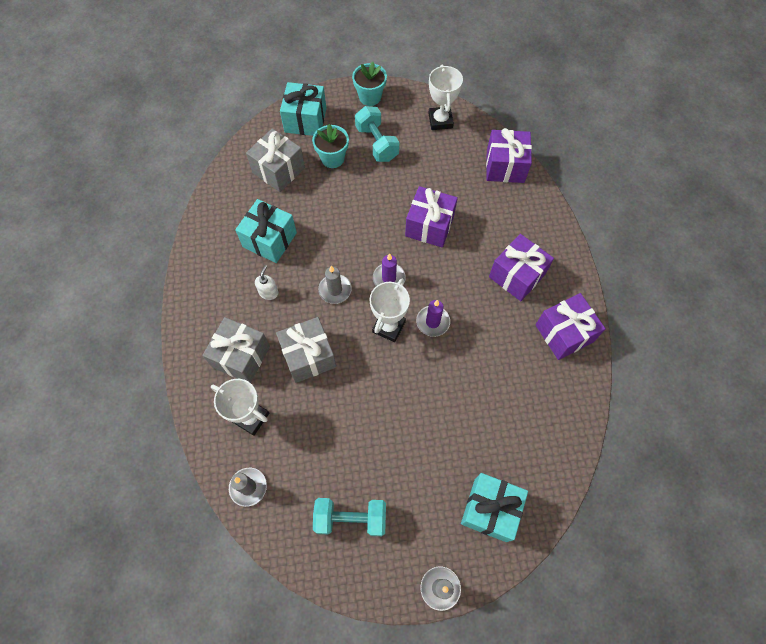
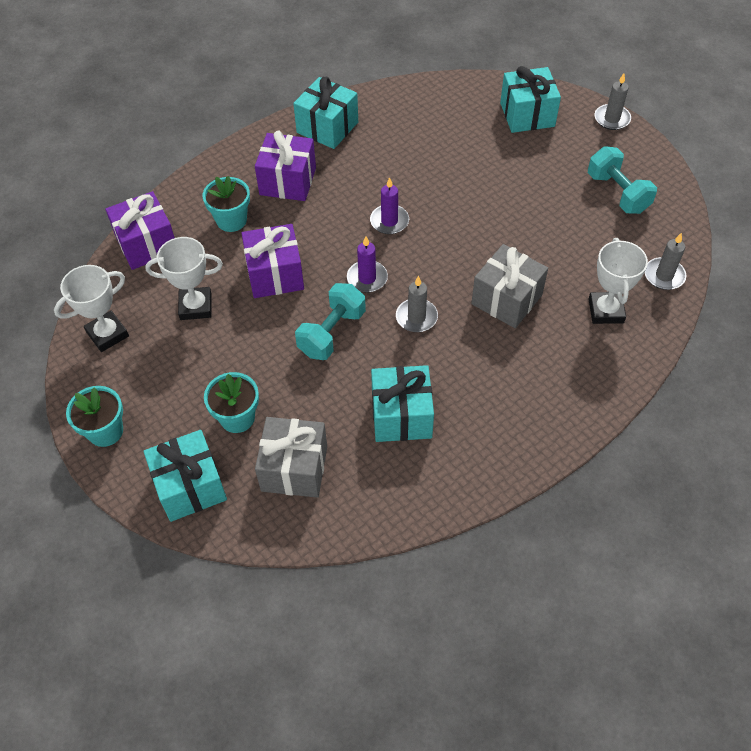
camera: 120 degrees left, 10 degrees down
grey gift [203,317,270,383] -> none
white soap dispenser [255,265,279,300] -> none
turquoise dumbbell [355,106,400,162] -> turquoise dumbbell moved to [295,283,366,360]
white trophy [369,279,410,342] -> white trophy moved to [145,237,223,320]
purple gift [535,293,606,360] -> turquoise gift [293,77,358,149]
none -> turquoise flower pot [203,176,250,232]

